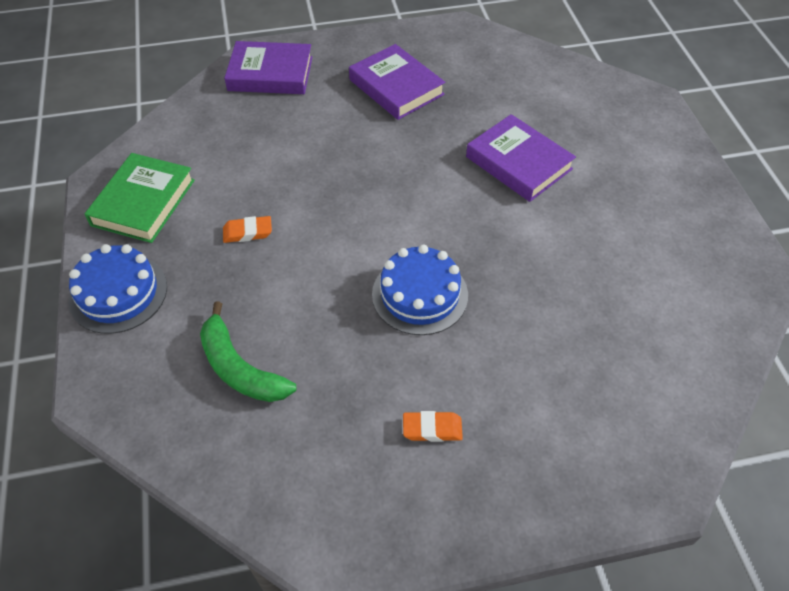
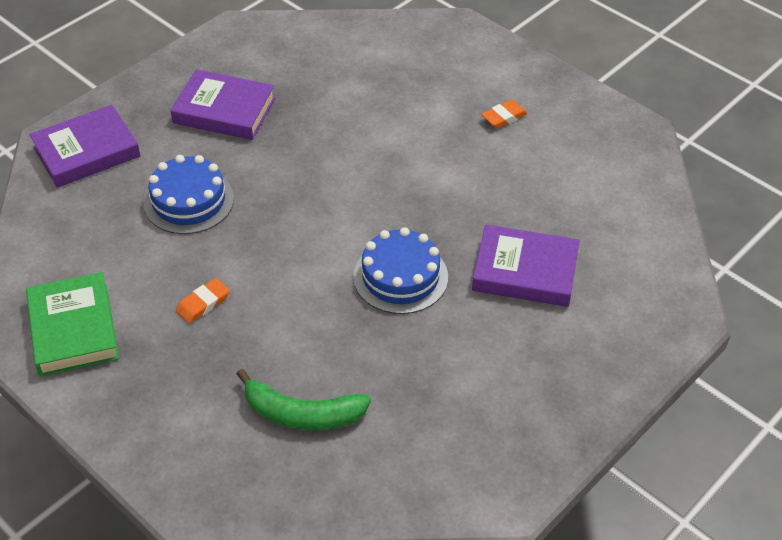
camera: 35 degrees left, 5 degrees down
blue cake [69,244,167,334] -> blue cake moved to [143,155,234,234]
orange eraser [403,411,463,442] -> orange eraser moved to [481,100,528,128]
purple book [466,114,576,202] -> purple book moved to [472,225,580,307]

